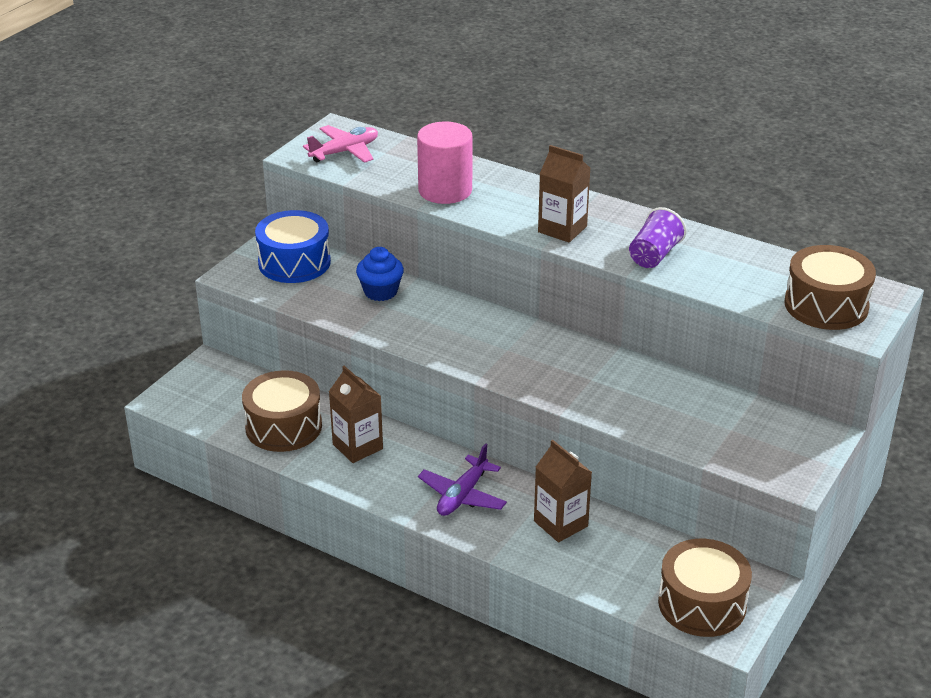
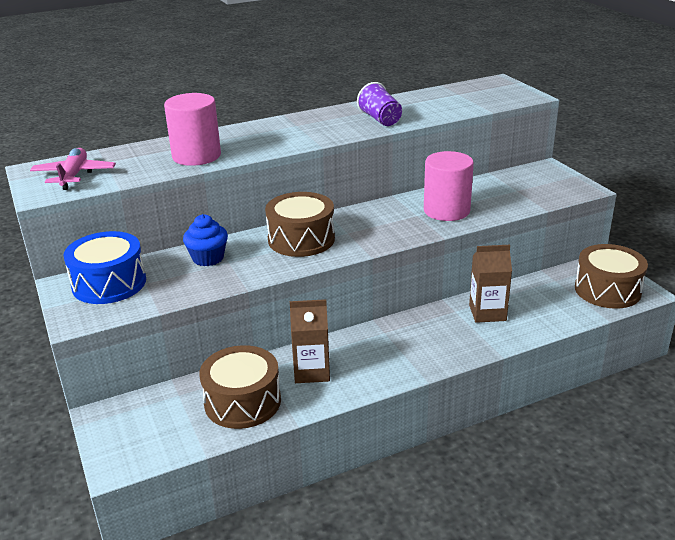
camera: 55 degrees left, 5 degrees down
purple plane [418,443,507,516] -> none
brown carton [538,145,590,242] -> none
brown drum [784,245,876,330] -> brown drum moved to [265,192,335,257]
none -> pink cylinder [424,151,474,221]

